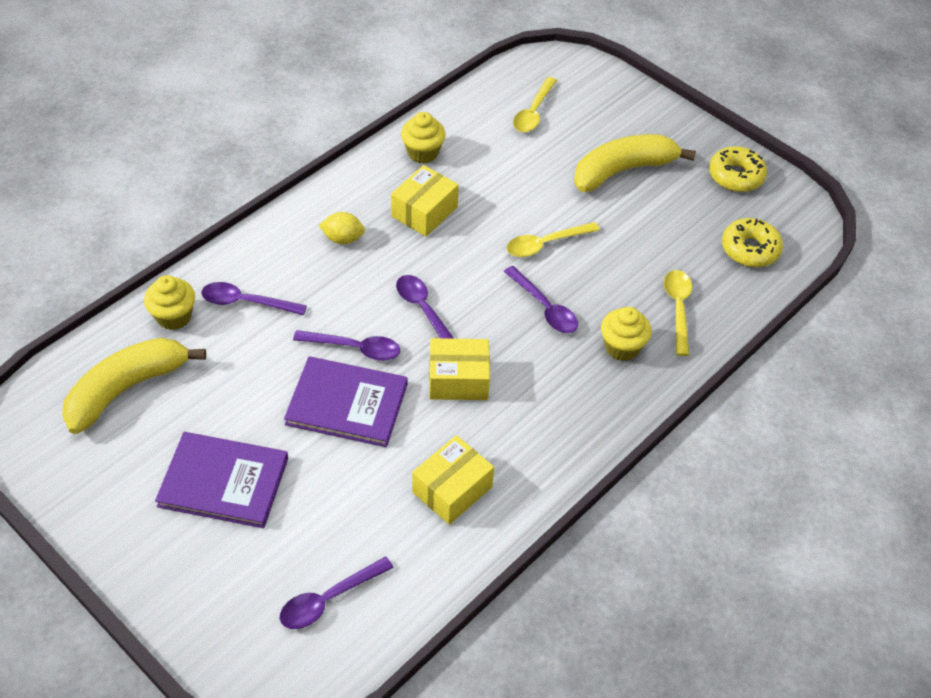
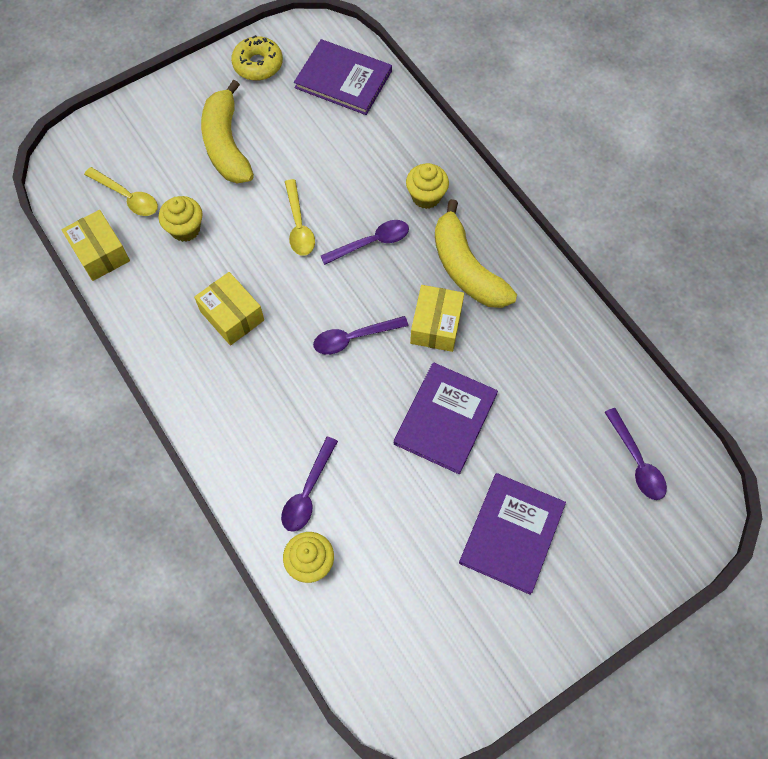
camera: 75 degrees left, 15 degrees up
yellow banana [62,338,206,434] -> yellow banana moved to [435,199,517,308]
purple spoon [293,330,400,361] -> none
yellow lemon [319,212,365,244] -> none
yellow cupcake [401,112,446,164] -> yellow cupcake moved to [159,196,202,242]
yellow box [412,435,494,525] -> yellow box moved to [61,210,130,281]
yellow spoon [664,270,692,356] -> none
yellow donut [722,218,783,267] -> purple book [294,39,392,115]

